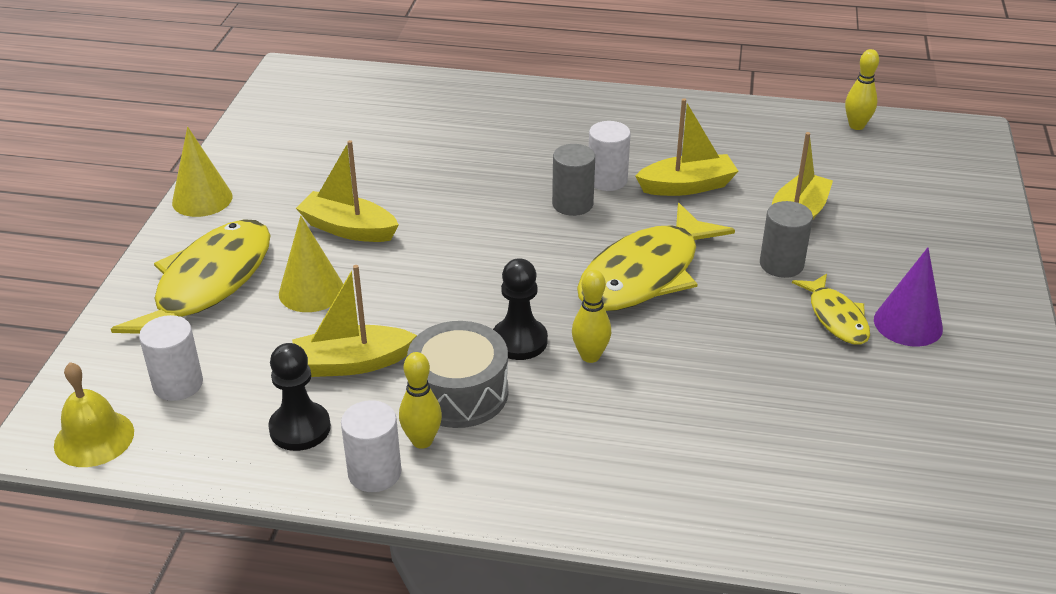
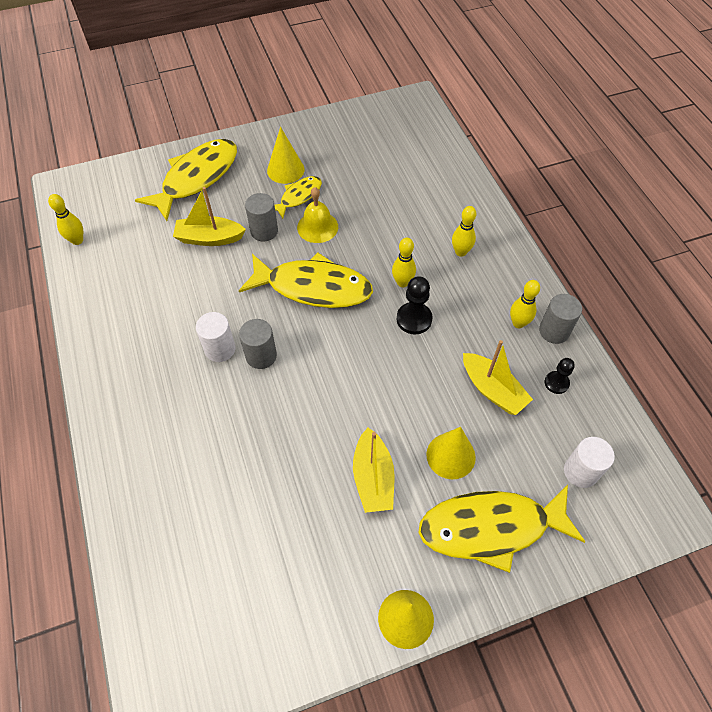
camera: 120 degrees left, 20 degrees up
yellow bell [54,362,134,467] -> yellow bell moved to [297,187,338,243]
black pawn [268,343,331,451] -> black pawn [545,358,575,394], size x0.64
white cylinder [341,400,401,492] -> grey cylinder [539,294,582,344]
grey drum [407,321,508,428] -> none
yellow boat [635,98,738,196] -> none
purple cone [874,248,943,346] -> yellow cone [267,127,304,184]
none -> yellow fish [135,139,237,221]
none -> yellow bowling pin [452,206,476,257]

